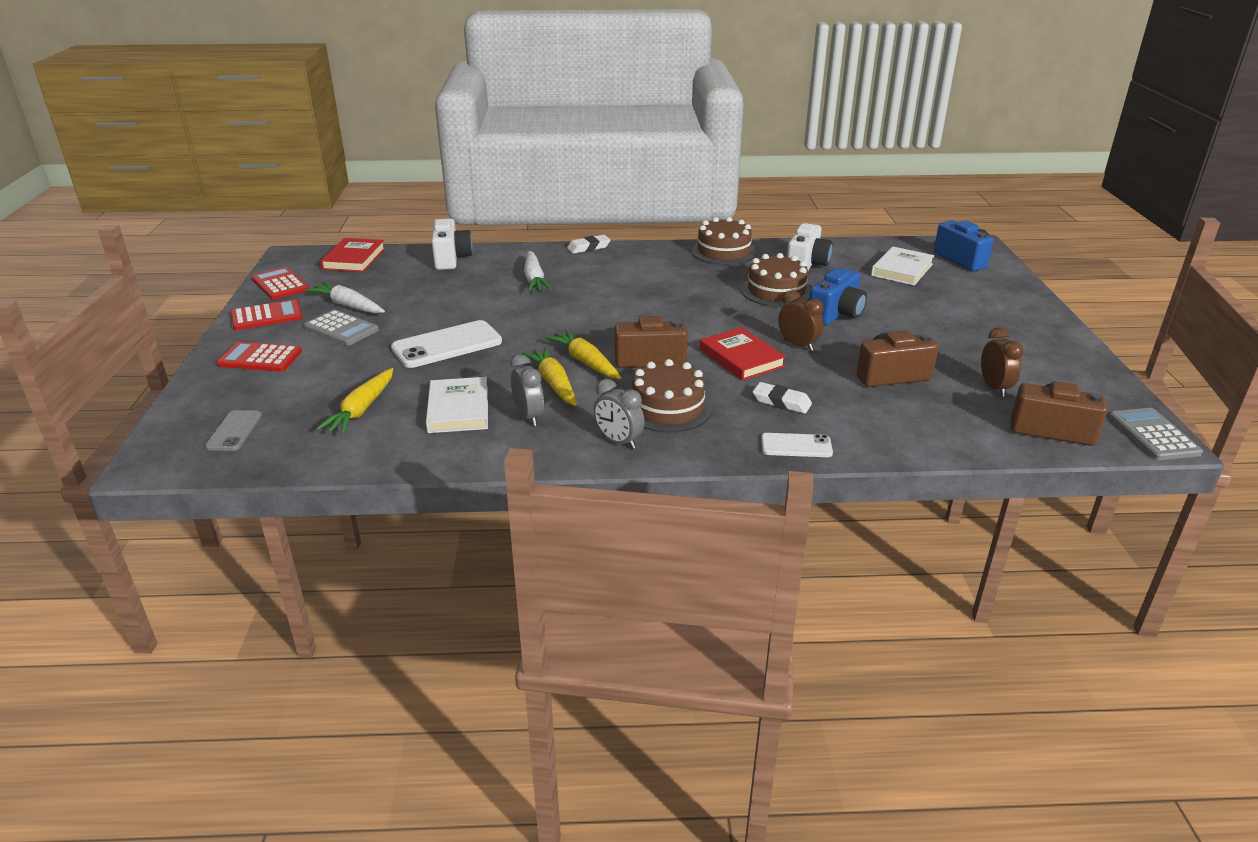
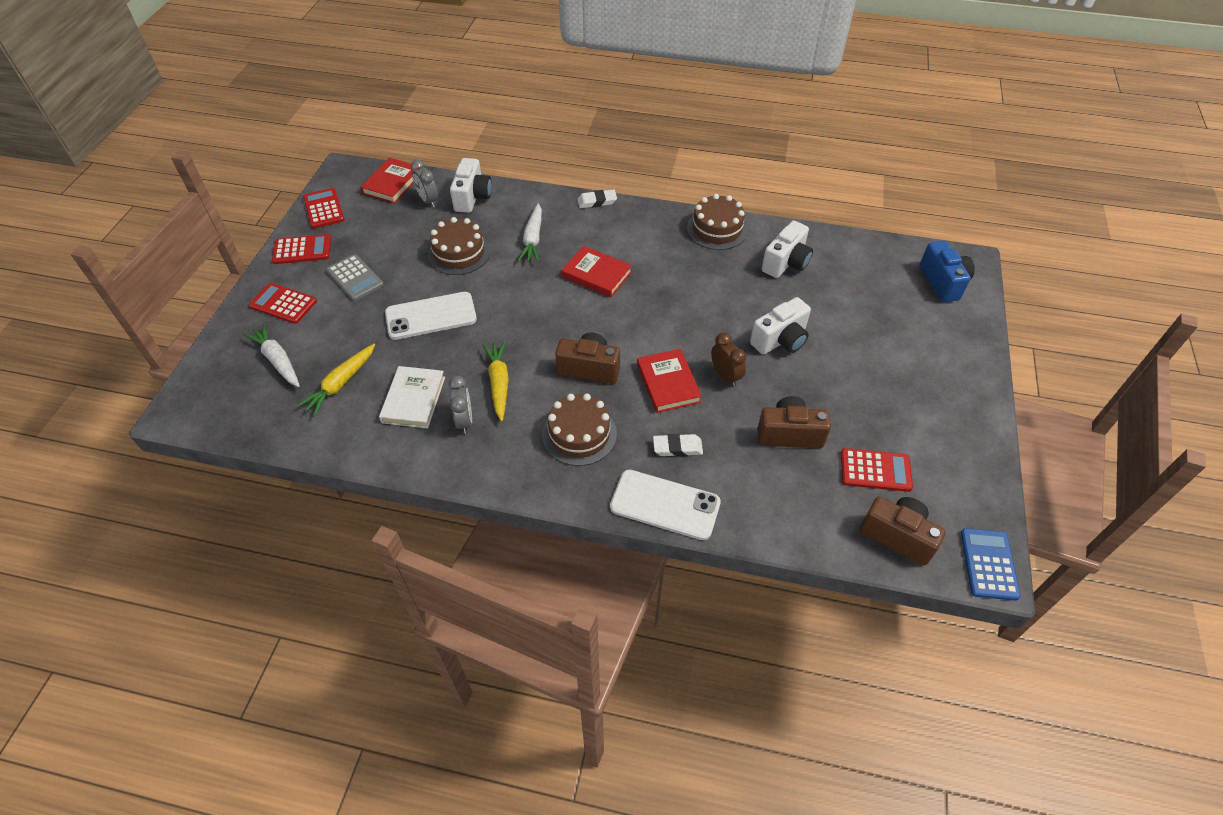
camera: 15 degrees right, 20 degrees up
grey phone [205,410,262,451] -> none
white carrot [305,282,385,314] -> white carrot moved to [243,324,300,387]
yellow carrot [545,329,622,379] -> none
grey clock [594,379,645,449] -> grey clock moved to [411,160,438,207]
brown cake [741,253,811,307] -> brown cake moved to [428,217,491,275]
white eraser [753,382,812,414] -> white eraser turned 45 degrees counterclockwise [653,434,703,457]
white phone [761,433,833,457] -> white phone [610,470,721,540], size x1.77
blue camera [809,268,867,325] -> white camera [750,297,811,355]
white book [871,247,935,286] -> none
brown clock [981,327,1024,397] -> red calculator [841,448,913,492]
grey calculator [1109,408,1203,460] -> blue calculator [961,528,1021,601]
none -> red book [561,246,632,297]

